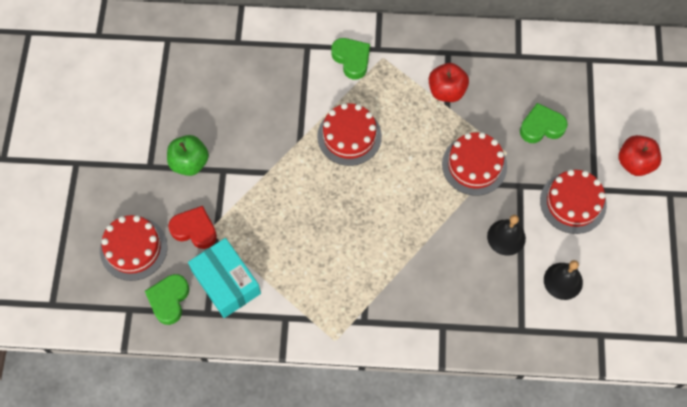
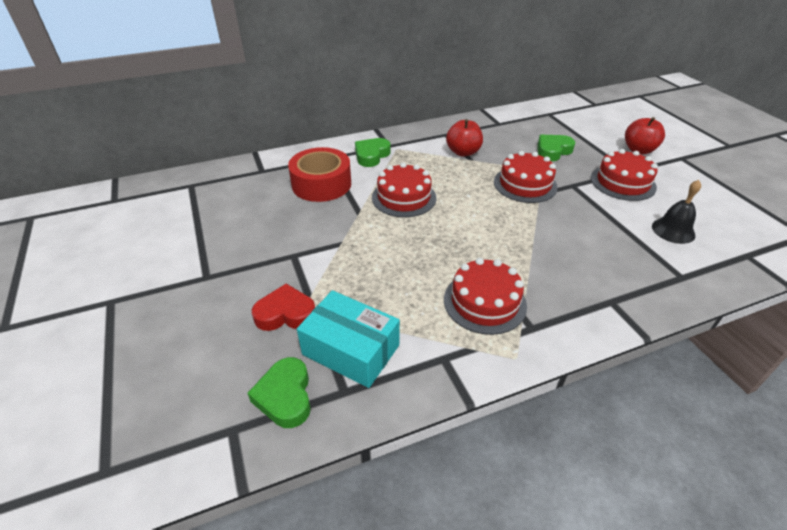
camera: 25 degrees left, 25 degrees down
red cake [100,215,167,281] -> red cake moved to [444,258,527,335]
green apple [167,135,209,176] -> none
green heart [331,38,370,80] -> green heart turned 90 degrees counterclockwise [355,138,391,167]
black bell [487,215,526,256] -> none
none -> red tape [288,147,351,202]

